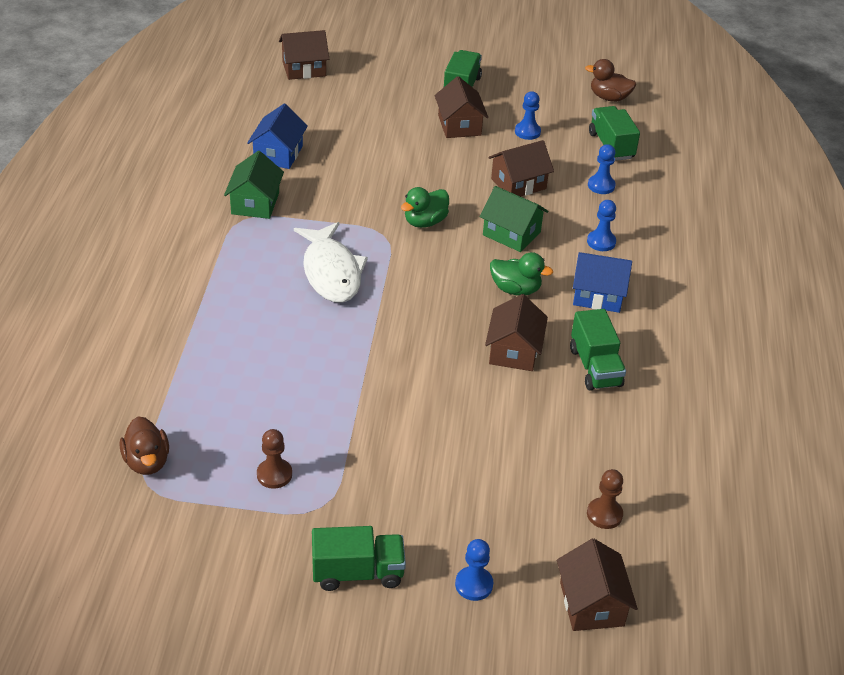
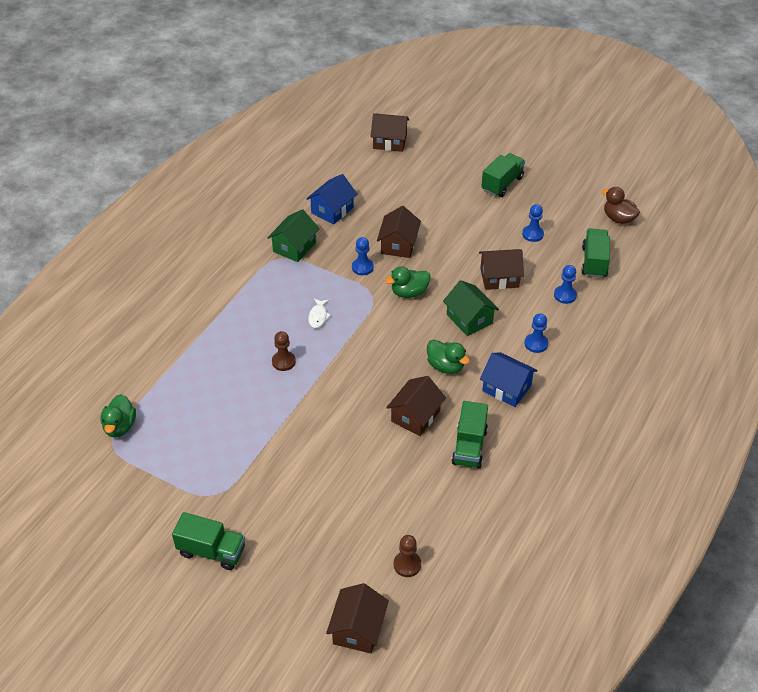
camera: 25 degrees right, 5 degrees up
brown duck [120,416,169,475] -> green duck [100,394,136,438]
brown pawn [257,429,292,489] -> brown pawn moved to [272,331,296,371]
white fish [294,222,368,303] -> white fish [308,298,331,328], size x0.44
brown house [435,76,488,138] -> brown house moved to [377,206,421,258]
blue pawn [455,539,493,601] -> blue pawn moved to [352,237,374,275]

